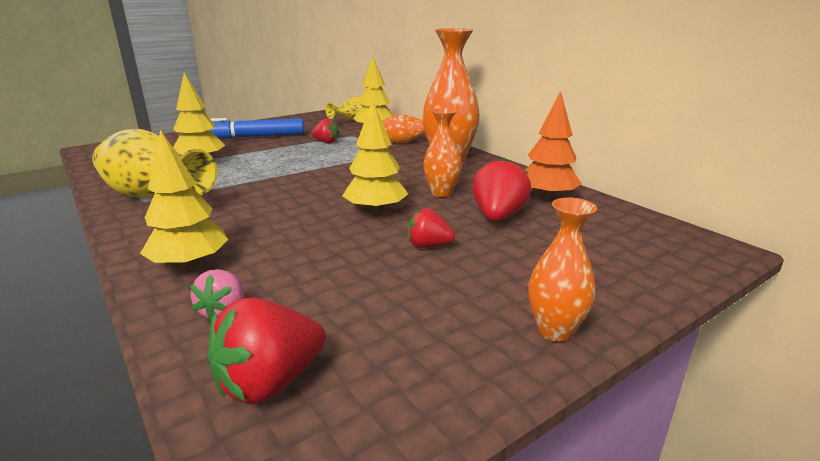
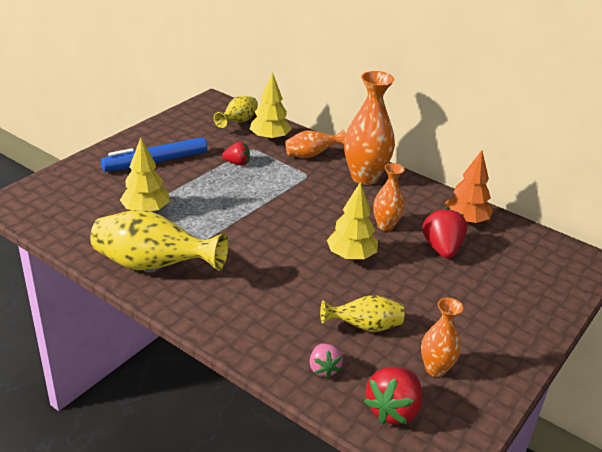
camera: 20 degrees left, 10 degrees up
yellow tree [140,129,228,271] -> none
red strawberry [408,208,455,248] -> none
orange vase [528,198,597,342] -> orange vase moved to [421,298,463,377]
none -> yellow vase [320,295,404,332]

